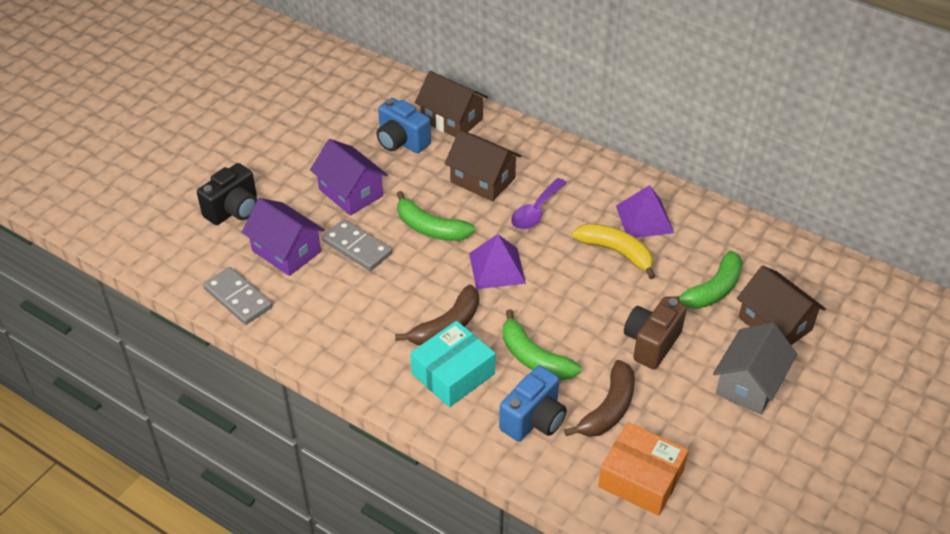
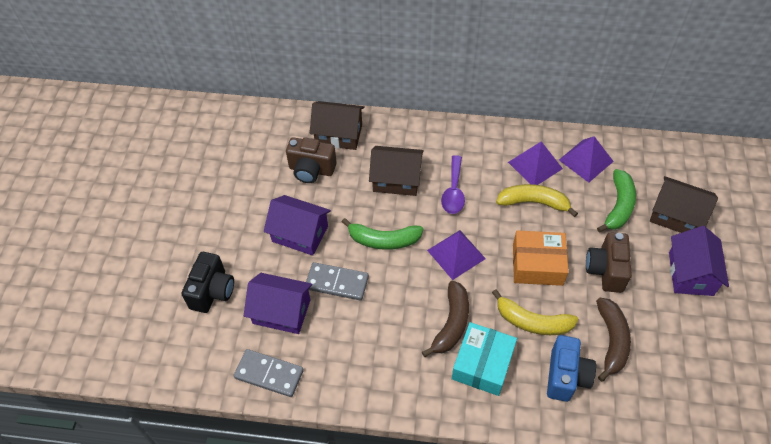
camera: 25 degrees left, 10 degrees up
blue camera [376,98,431,153] -> brown camera [286,137,337,183]
green banana [503,309,582,380] -> yellow banana [492,289,578,335]
orange box [598,422,689,516] -> orange box moved to [513,230,569,286]
grey house [713,323,797,414] -> purple house [669,226,729,296]
none -> purple pyramid [559,136,614,183]

